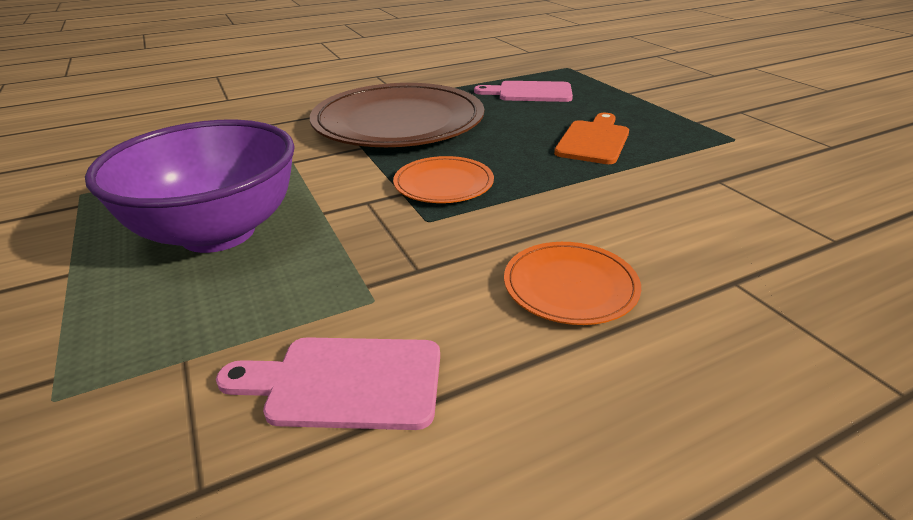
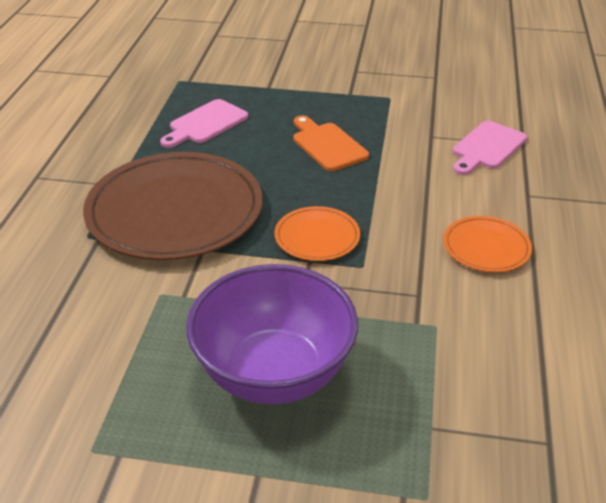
camera: 55 degrees left, 5 degrees up
pink cutting board [216,337,440,430] -> pink cutting board moved to [453,121,527,175]

